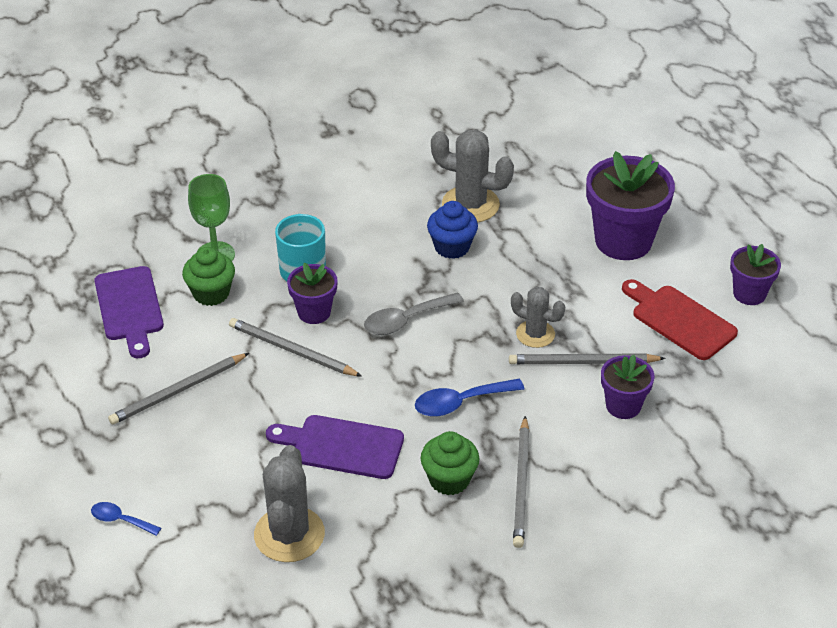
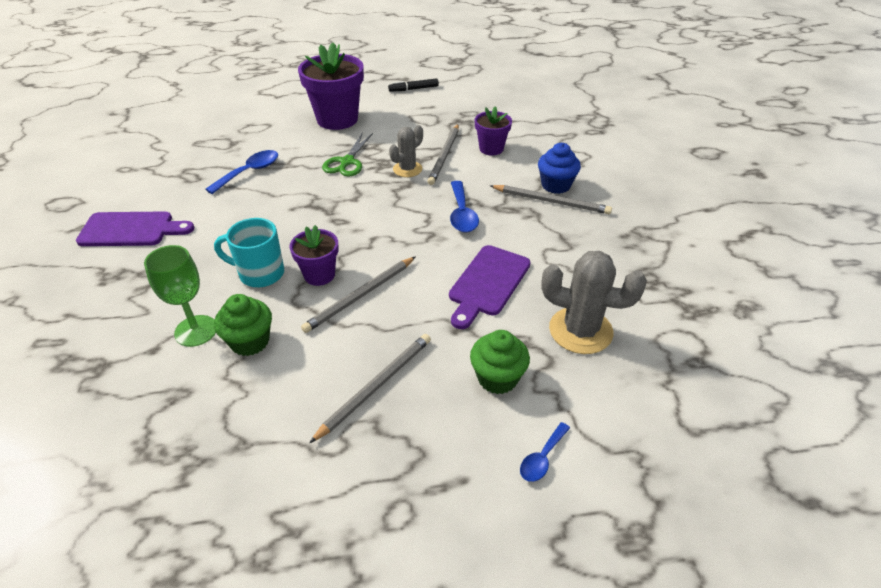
camera: 75 degrees left, 0 degrees up
purple cutting board [94,266,164,358] -> purple cutting board moved to [76,211,194,246]
grey pencil [108,353,249,425] -> grey pencil turned 120 degrees counterclockwise [310,334,431,443]
grey spoon [364,292,464,335] -> none
green cupcake [420,431,479,495] -> green cupcake moved to [470,330,530,394]
blue cupcake [427,201,478,259] -> blue cupcake moved to [538,143,581,194]
grey cactus [431,129,514,223] -> blue spoon [205,150,278,194]
red cutting board [622,279,738,360] -> none
purple flower pot [730,244,781,305] -> black marker [388,78,439,92]
none -> green scissors [322,132,373,176]

